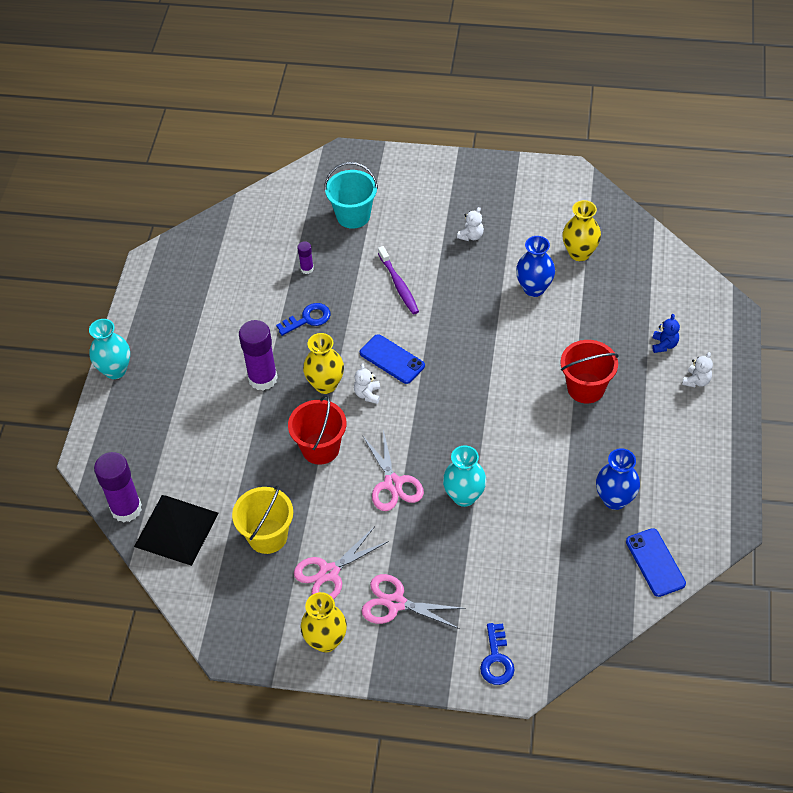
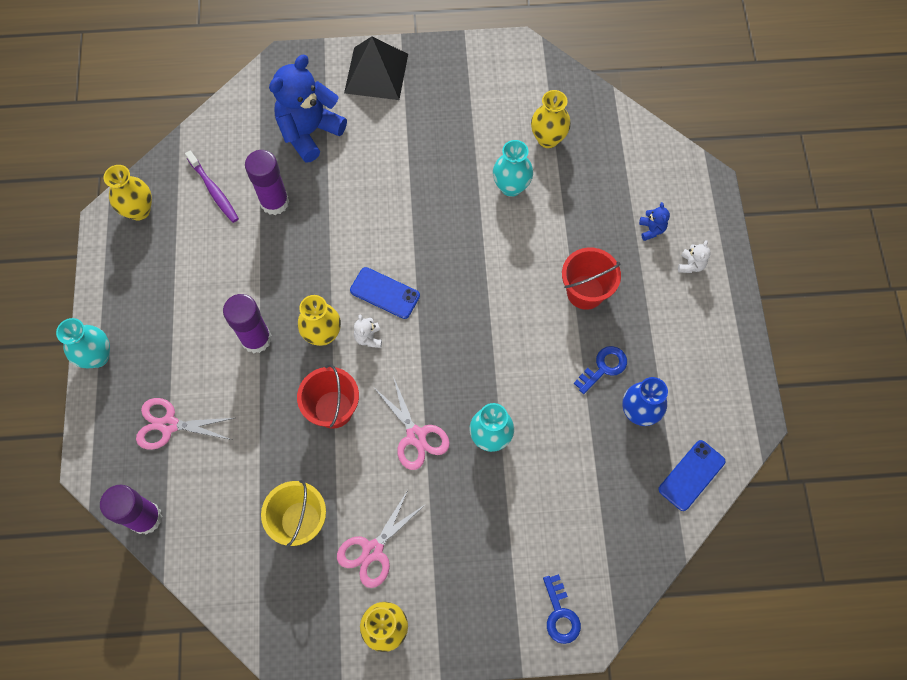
camera: 15 degrees left, 15 degrees up
black pyramid [134,495,219,566] -> black pyramid moved to [344,36,408,100]
blue key [276,303,331,336] -> blue key moved to [574,346,627,394]
purple glue stick [297,241,314,274] -> purple glue stick [245,150,289,215], size x2.10
turquoise bucket [324,162,378,229] -> blue teddy bear [269,55,347,163]
pink scissors [362,574,466,629] -> pink scissors moved to [136,398,234,450]
purple toothbrush [378,246,419,314] -> purple toothbrush moved to [185,150,239,223]
white teddy bear [457,207,484,241] -> none
blue vase [516,236,555,297] -> turquoise vase [493,140,533,197]
blue phone [626,528,686,597] -> blue phone turned 75 degrees clockwise [658,440,726,511]
none -> yellow vase [104,165,152,221]

